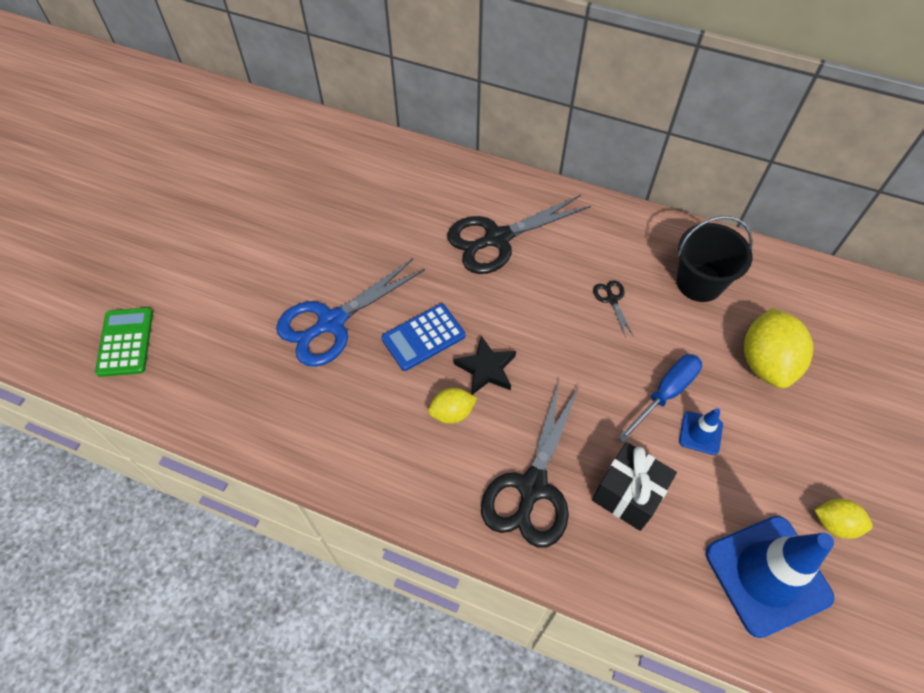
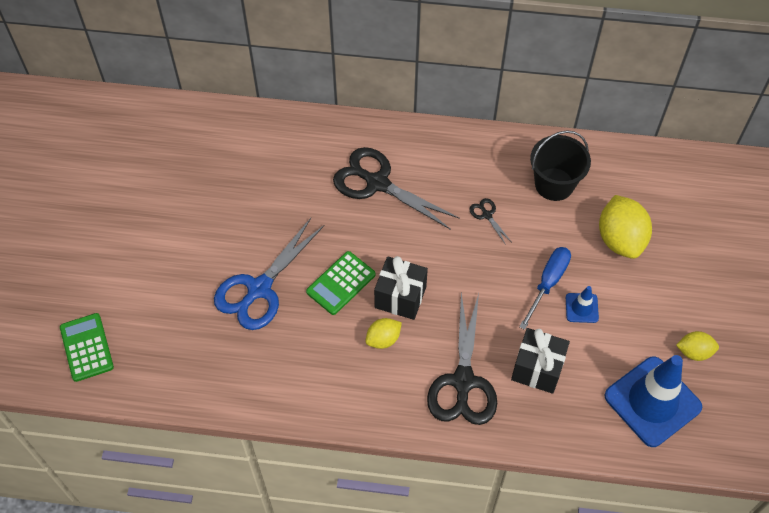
camera: 15 degrees left, 0 degrees up
blue calculator [381,304,465,371] -> green calculator [306,251,376,315]
black scissors [447,195,591,274] -> black scissors turned 75 degrees clockwise [333,147,460,230]
black star [454,336,516,395] -> black gift [374,256,428,320]

